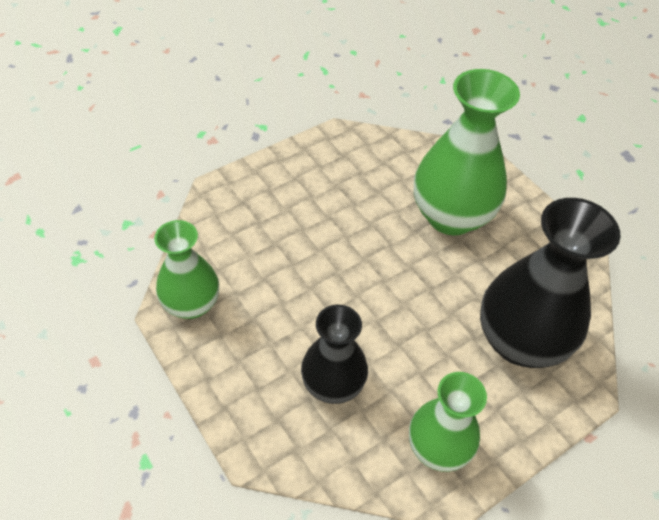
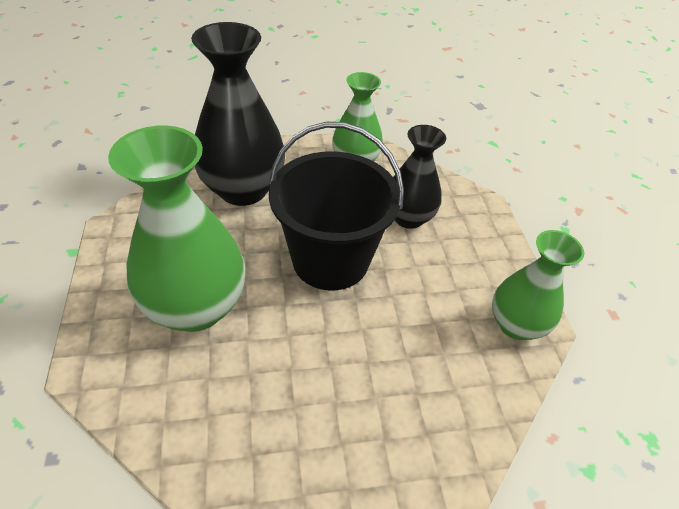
camera: 155 degrees left, 5 degrees down
none -> black bucket [269,122,404,291]

